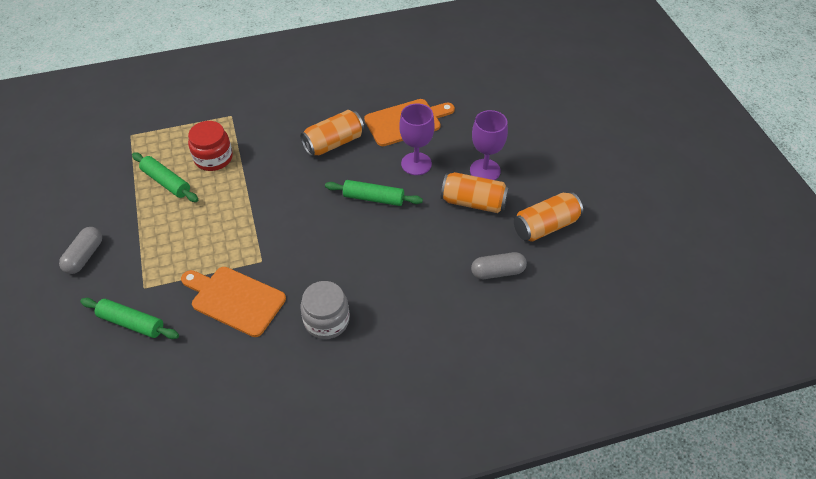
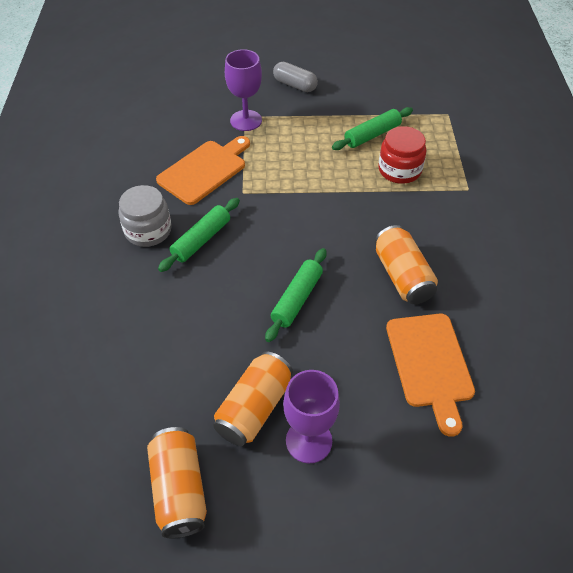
camera: 105 degrees right, 0 degrees up
green rolling pin [80,298,179,339] -> green rolling pin moved to [158,198,240,272]
purple goblet [399,104,435,175] -> purple goblet moved to [225,49,262,131]
grey capsule [471,252,527,279] -> none

